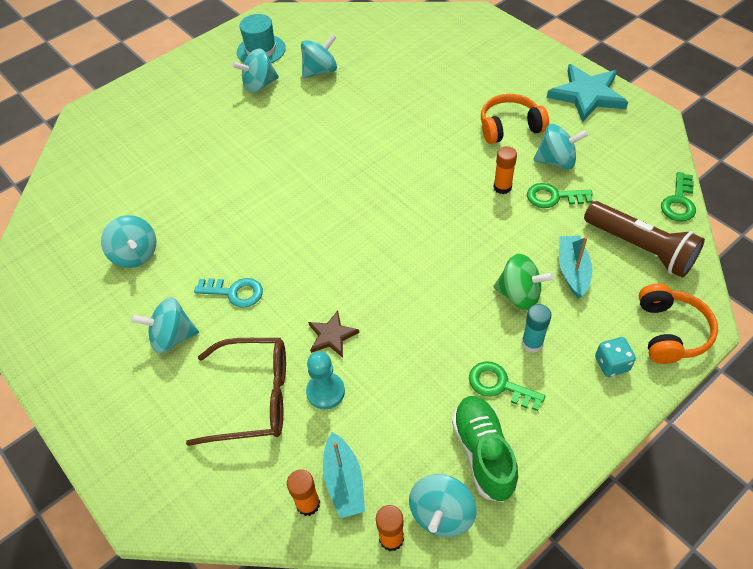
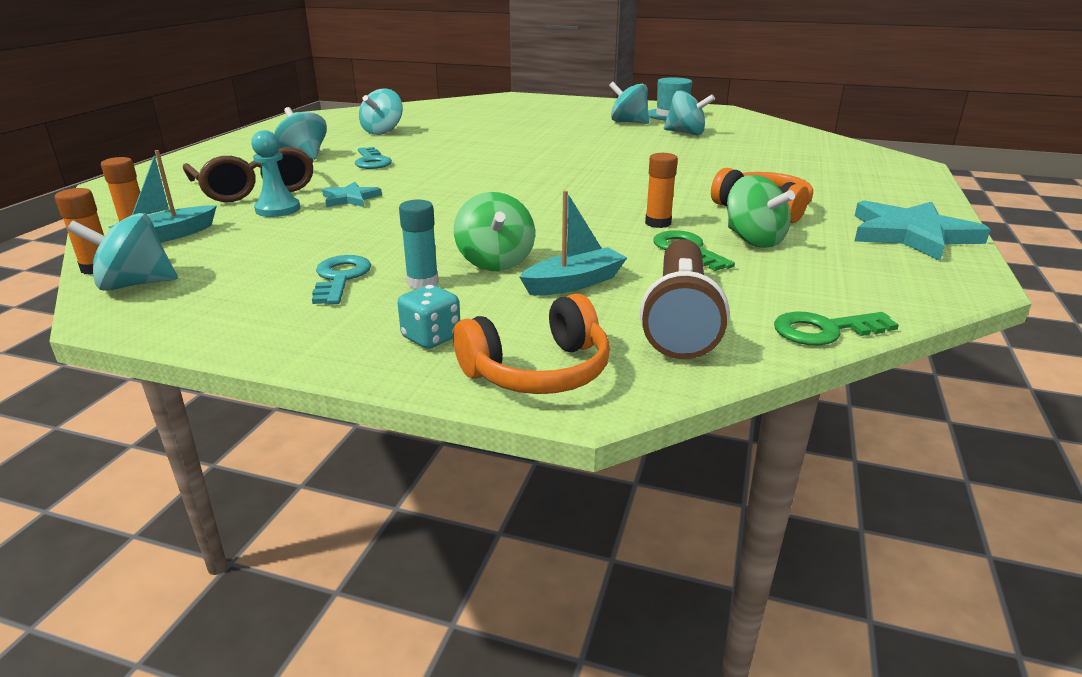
camera: 55 degrees right, 25 degrees down
brown star [308,311,359,357] -> turquoise star [322,182,382,207]
green shoe [452,396,518,502] -> none
green key [469,362,546,411] -> turquoise key [312,255,371,305]
turquoise spinning top [533,124,588,169] -> green spinning top [727,175,795,248]

